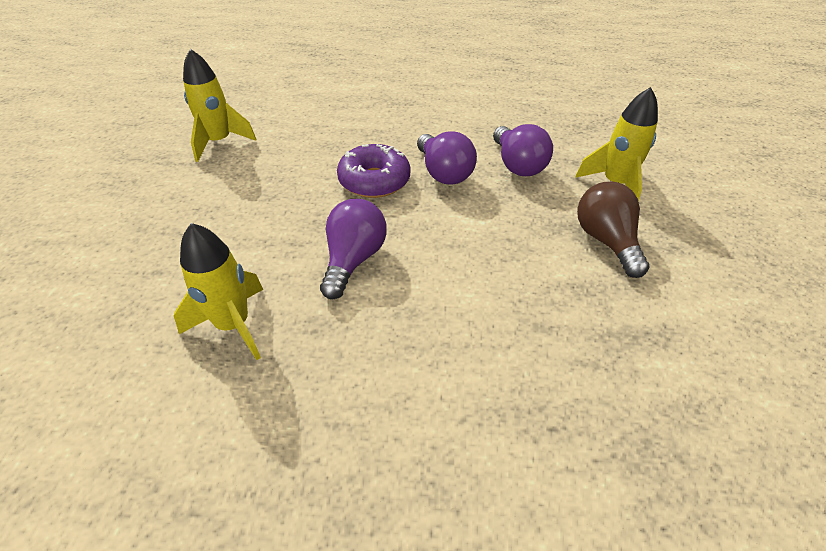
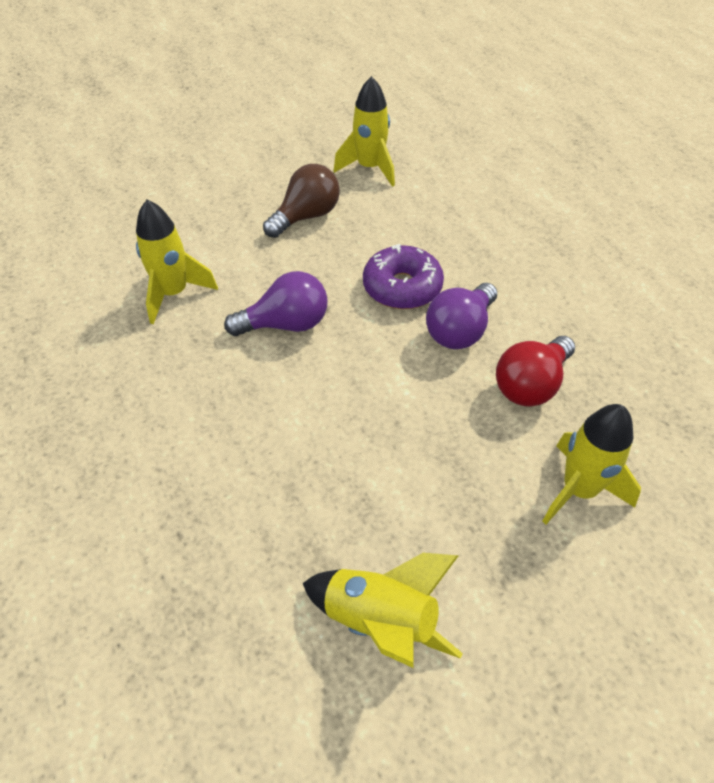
camera: 60 degrees right, 5 degrees up
purple light bulb [493,124,553,176] -> red light bulb [496,336,575,407]
brown light bulb [577,182,650,278] -> brown light bulb moved to [263,164,340,238]
none -> yellow rocket [303,553,463,668]

